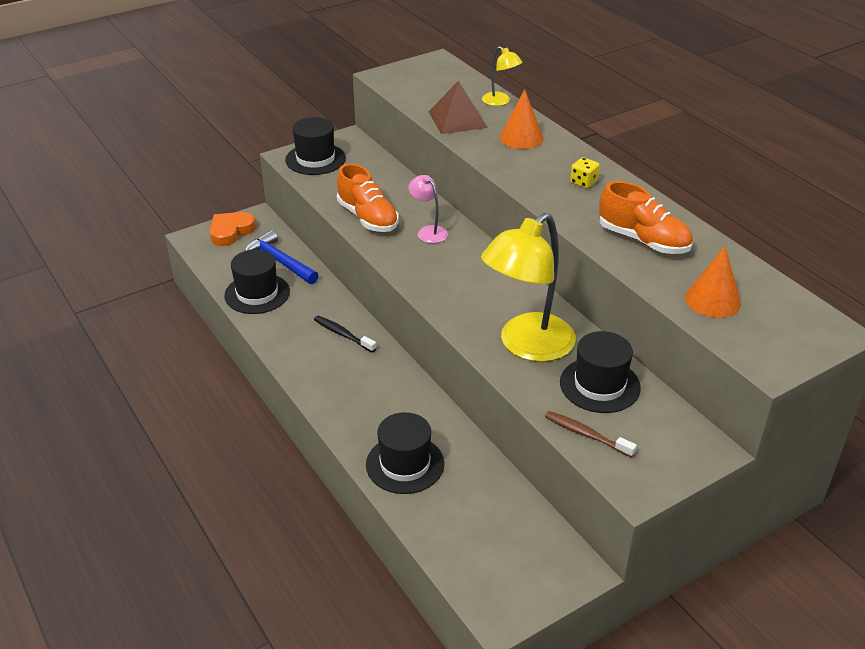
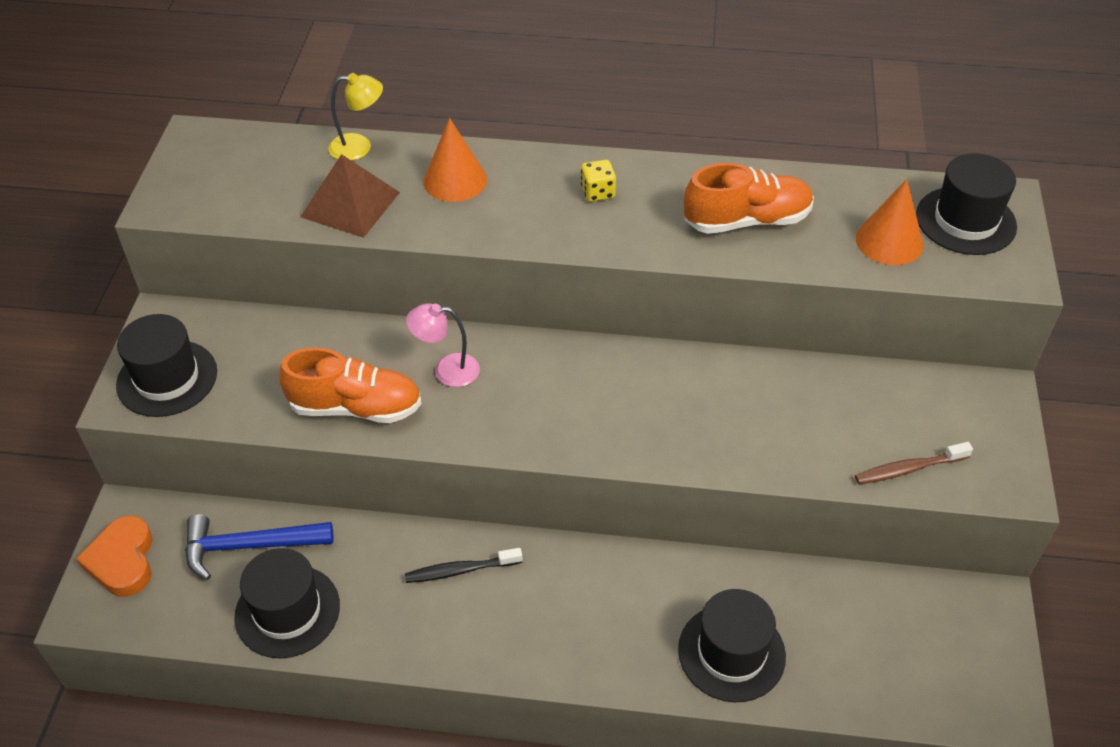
camera: 50 degrees left, 10 degrees up
yellow lamp [481,213,576,362] -> none
black hat [560,331,641,413] -> black hat moved to [916,153,1017,255]

